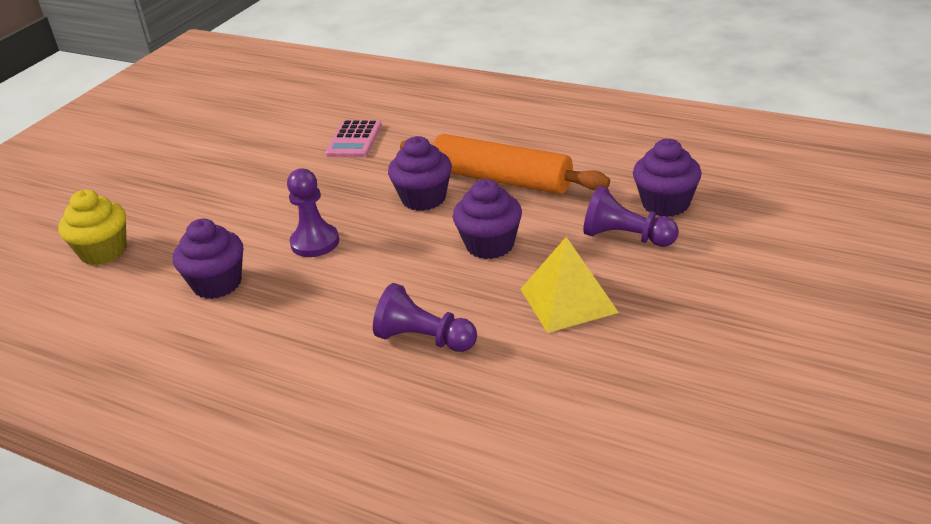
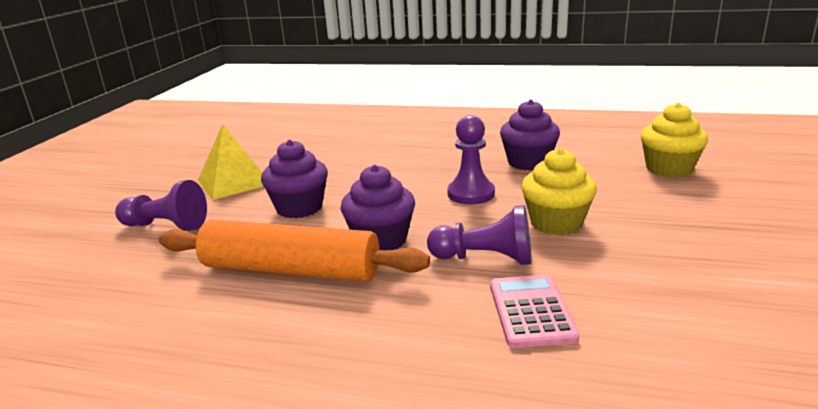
camera: 165 degrees right, 10 degrees down
purple pawn [373,283,477,352] -> purple pawn moved to [427,205,531,265]
purple cupcake [633,139,702,217] -> none
none -> yellow cupcake [521,148,597,235]

